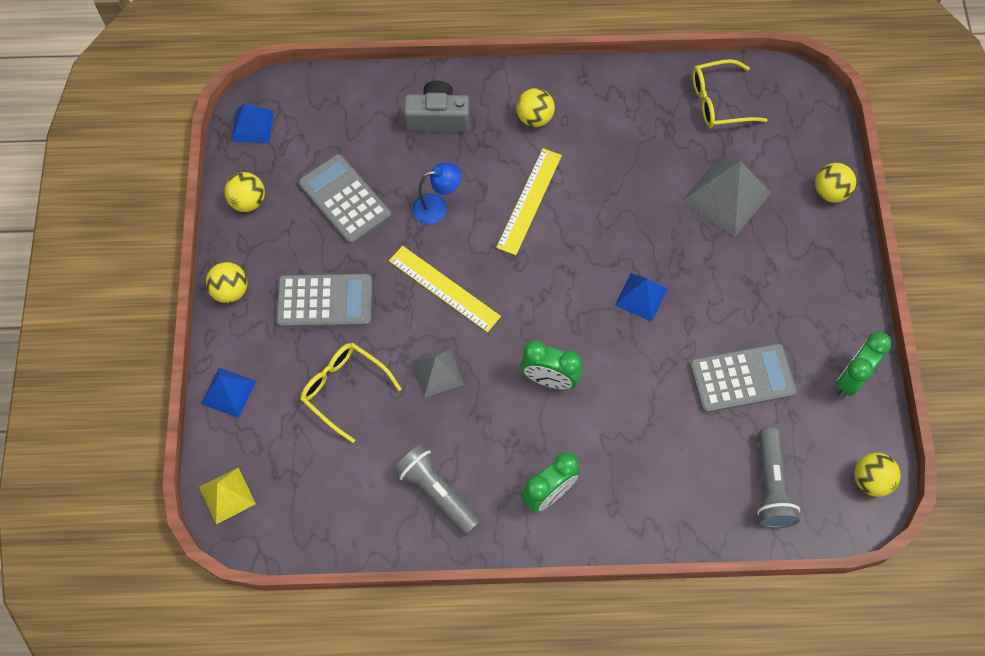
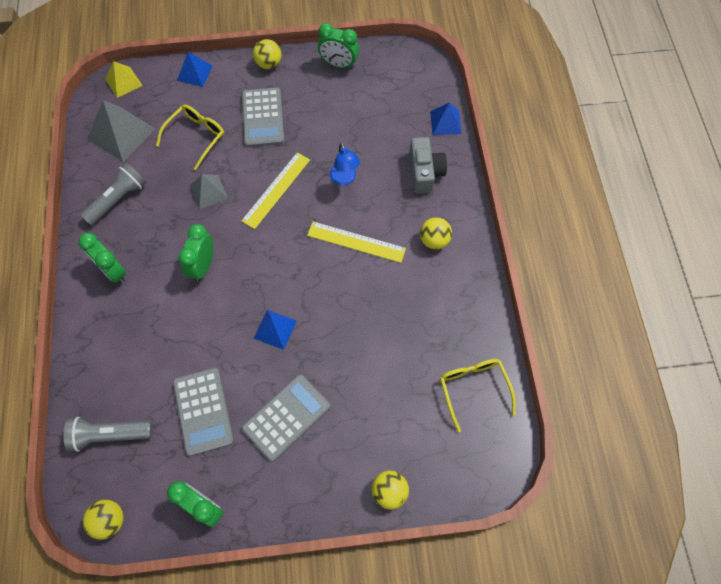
camera: 85 degrees right, 0 degrees up
yellow ball [224,172,265,212] -> green clock [318,23,359,69]
blue pyramid [231,103,274,143] -> blue pyramid moved to [430,102,461,135]
grey calculator [299,154,391,244] -> grey calculator moved to [242,374,330,462]
grey pyramid [682,158,771,237] -> grey pyramid moved to [87,100,155,162]

